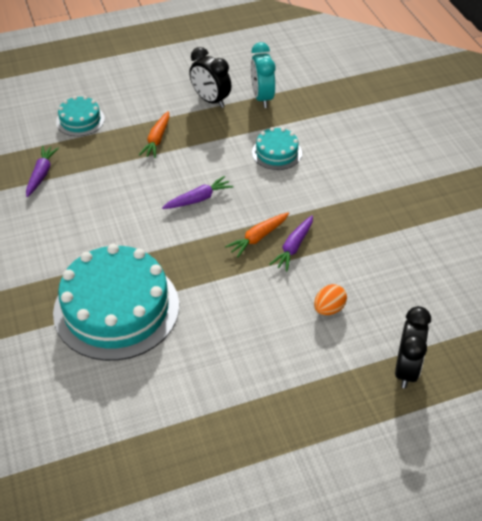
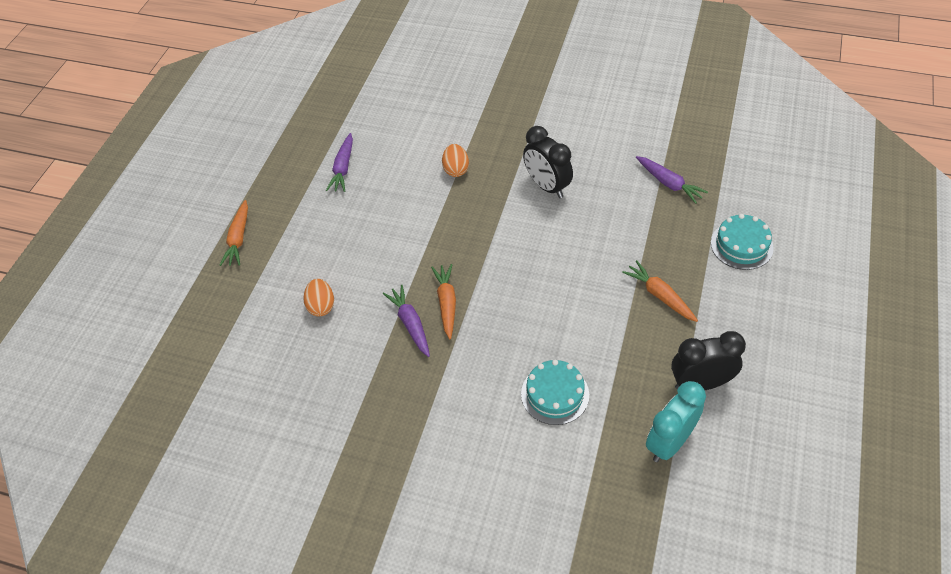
camera: 130 degrees right, 5 degrees up
turquoise cake [53,244,179,361] -> orange egg [442,144,469,177]
purple carrot [162,176,233,209] -> purple carrot moved to [326,133,353,192]
turquoise clock [251,42,275,108] -> turquoise clock turned 75 degrees counterclockwise [646,381,706,462]
black clock [395,306,431,388] -> black clock moved to [523,126,573,198]
none -> orange carrot [220,200,248,266]

